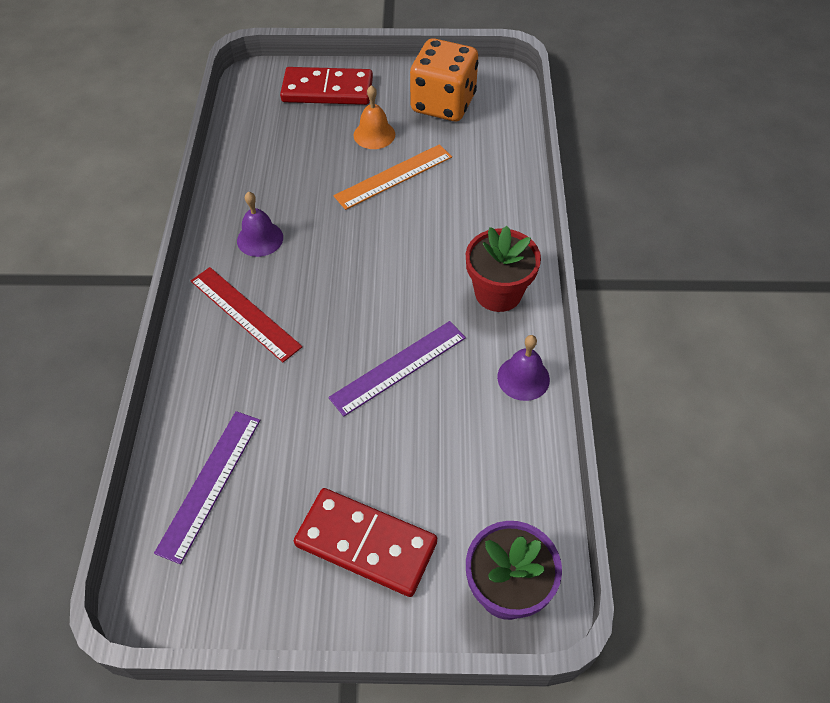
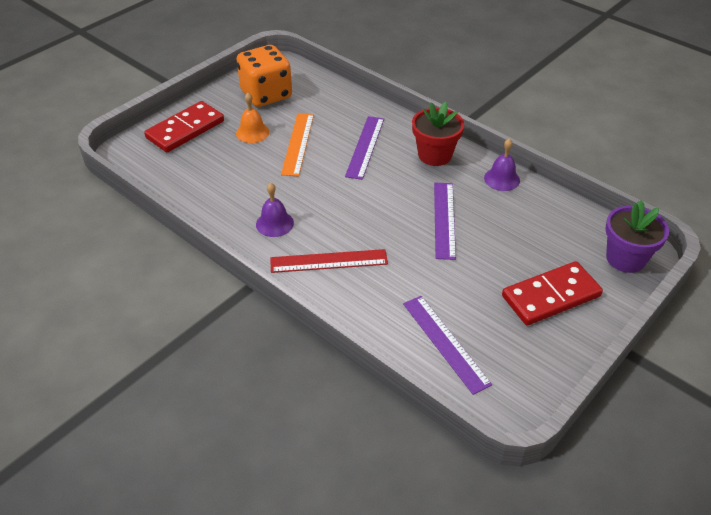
camera: 50 degrees left, 10 degrees down
none -> purple ruler [345,116,384,180]

